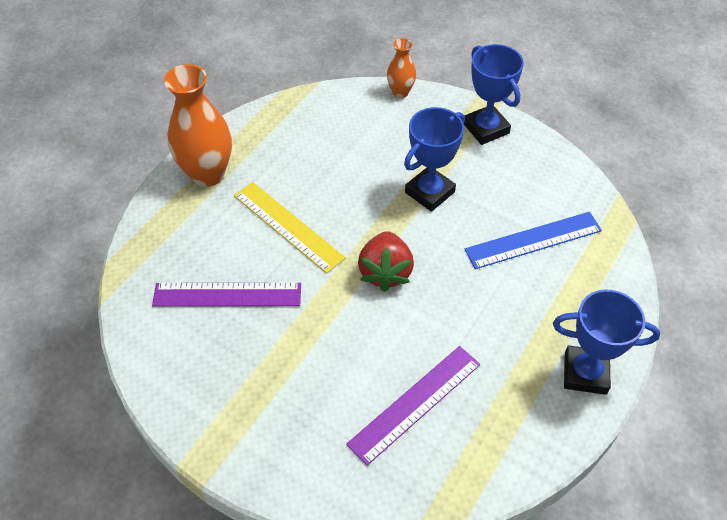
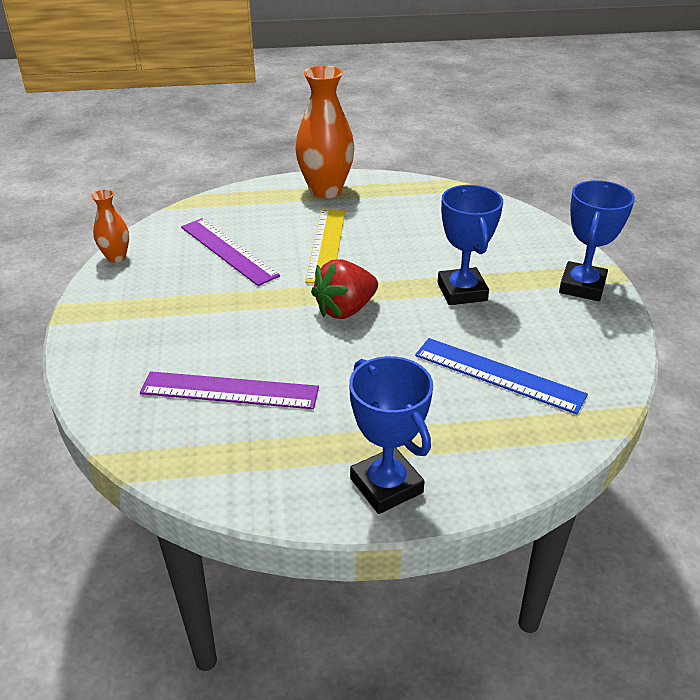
camera: 50 degrees right, 15 degrees down
orange vase [387,38,416,98] -> orange vase moved to [91,189,129,263]
blue trophy [404,107,465,212] -> blue trophy turned 75 degrees clockwise [438,185,503,305]

